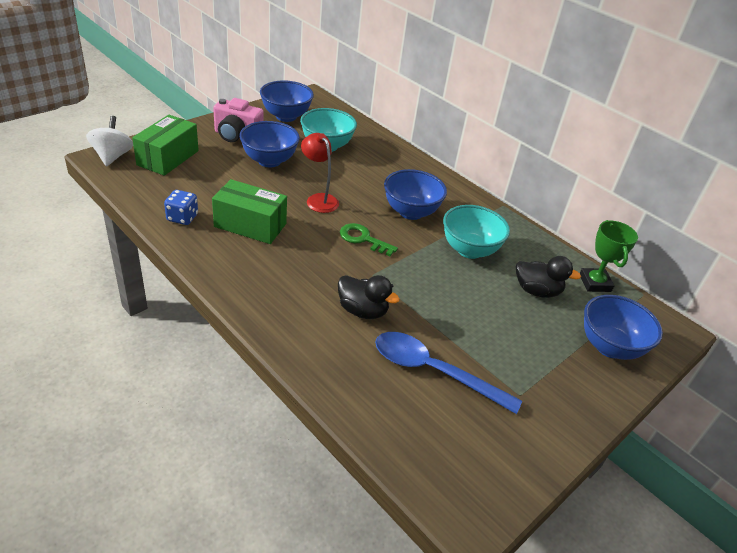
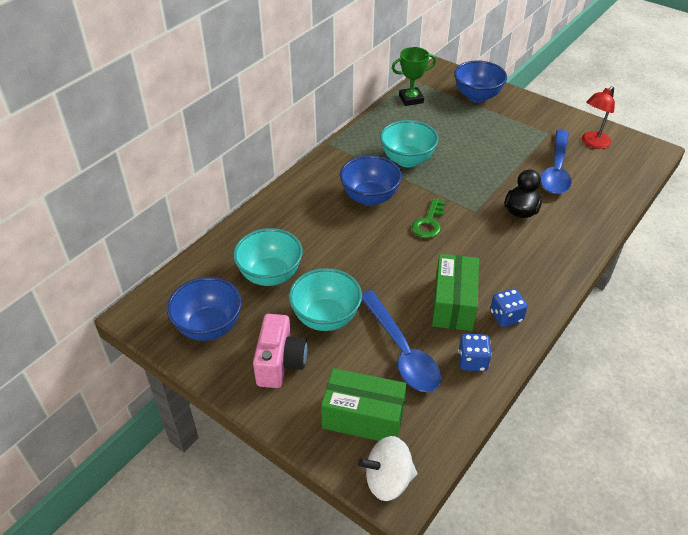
camera: 95 degrees left, 5 degrees up
blue bowl [239,121,300,167] -> turquoise bowl [289,268,362,331]
red lamp [301,133,339,213] -> red lamp moved to [582,86,615,149]
black duck [516,256,581,298] -> none
none -> blue spoon [362,290,441,392]
none -> blue dice [490,289,528,327]

